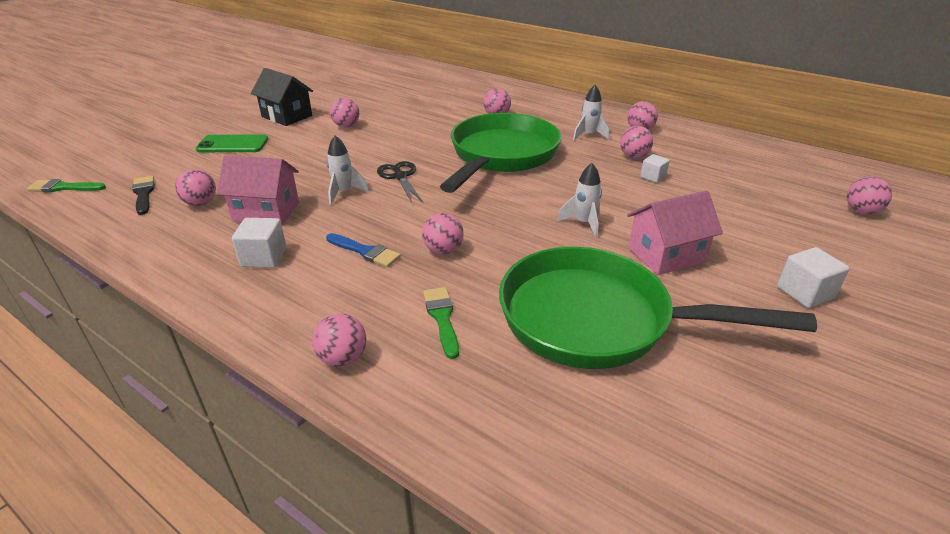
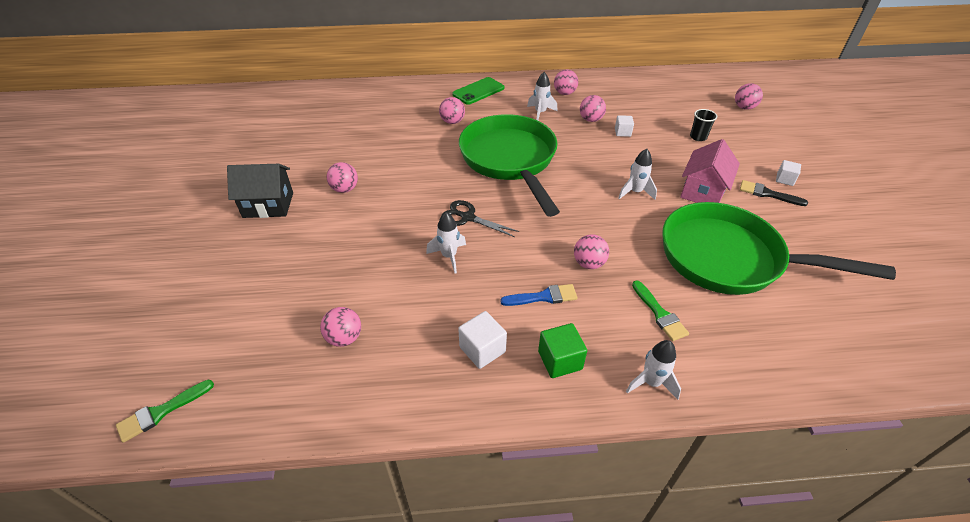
camera: 40 degrees left, 10 degrees up
black brush [132,176,155,215] -> black brush moved to [740,180,808,206]
green phone [196,135,268,152] -> green phone moved to [452,77,504,105]
pink house [217,155,299,225] -> none
pink ball [312,314,366,367] -> white rocket [626,340,681,400]
green brush [423,287,459,359] -> green brush turned 150 degrees counterclockwise [632,280,689,341]
green pan [499,247,817,369] -> green pan turned 45 degrees clockwise [662,202,896,295]
white cube [777,247,850,308] -> white cube [776,160,801,186], size x0.65
none -> green cube [538,323,587,378]
none -> black cup [690,109,717,141]

